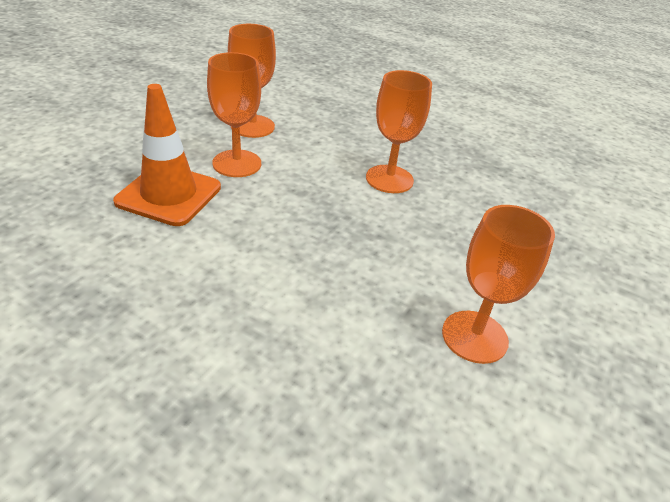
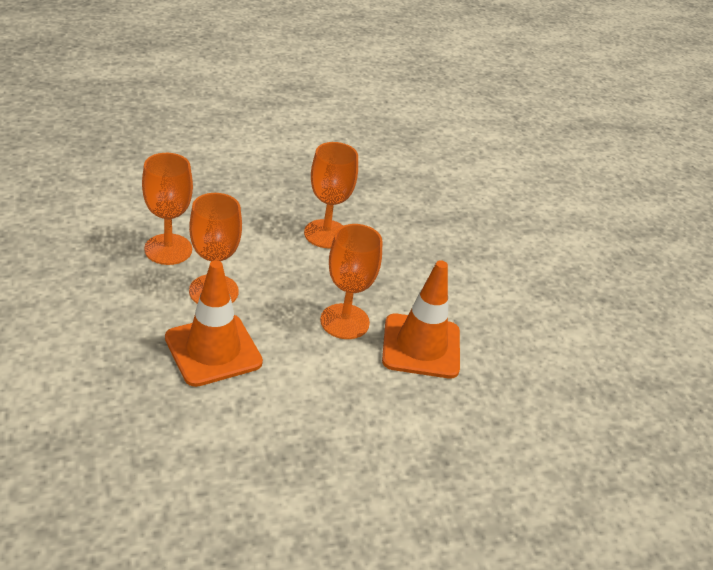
camera: 50 degrees left, 0 degrees up
orange goblet [442,205,555,364] -> orange goblet moved to [320,224,383,339]
none -> orange traffic cone [382,260,460,379]

